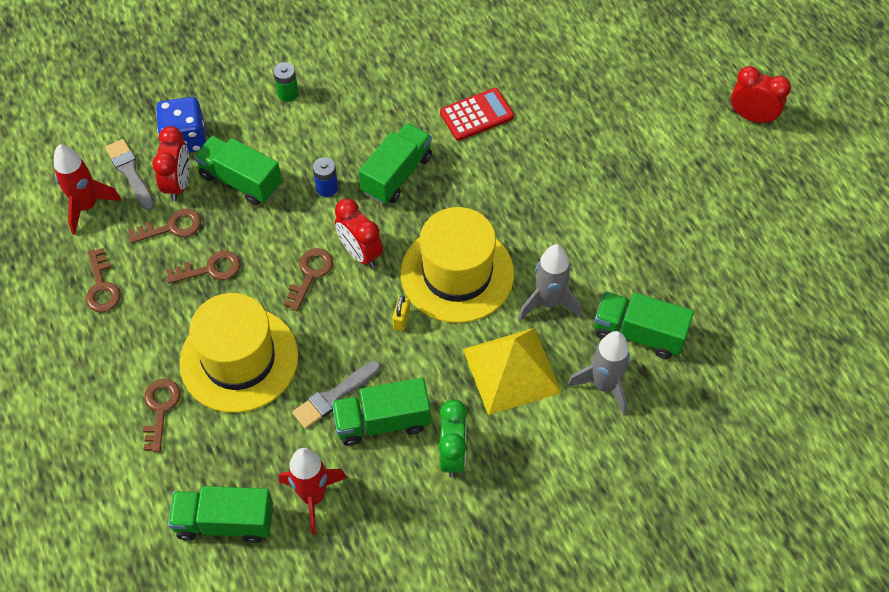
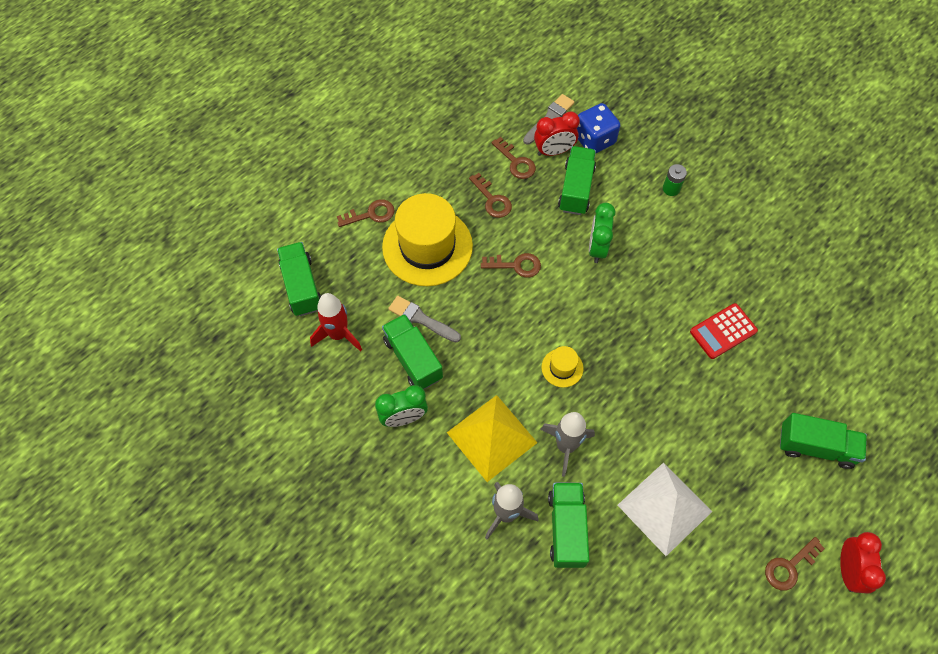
camera: 70 degrees right, 5 degrees up
red rocket [54,144,121,235] -> none
brown key [86,248,121,312] -> brown key moved to [765,537,825,591]
blue battery [313,157,338,197] -> green clock [589,203,615,263]
red clock [335,199,383,268] -> none
green truck [359,123,432,204] -> green truck moved to [780,413,867,469]
yellow padlock [392,295,410,331] -> none
yellow hat [400,207,514,323] -> yellow hat [542,346,583,388], size x0.43
red calculator [440,88,514,141] -> red calculator turned 105 degrees clockwise [690,303,758,359]
none -> white pyramid [618,462,712,556]

